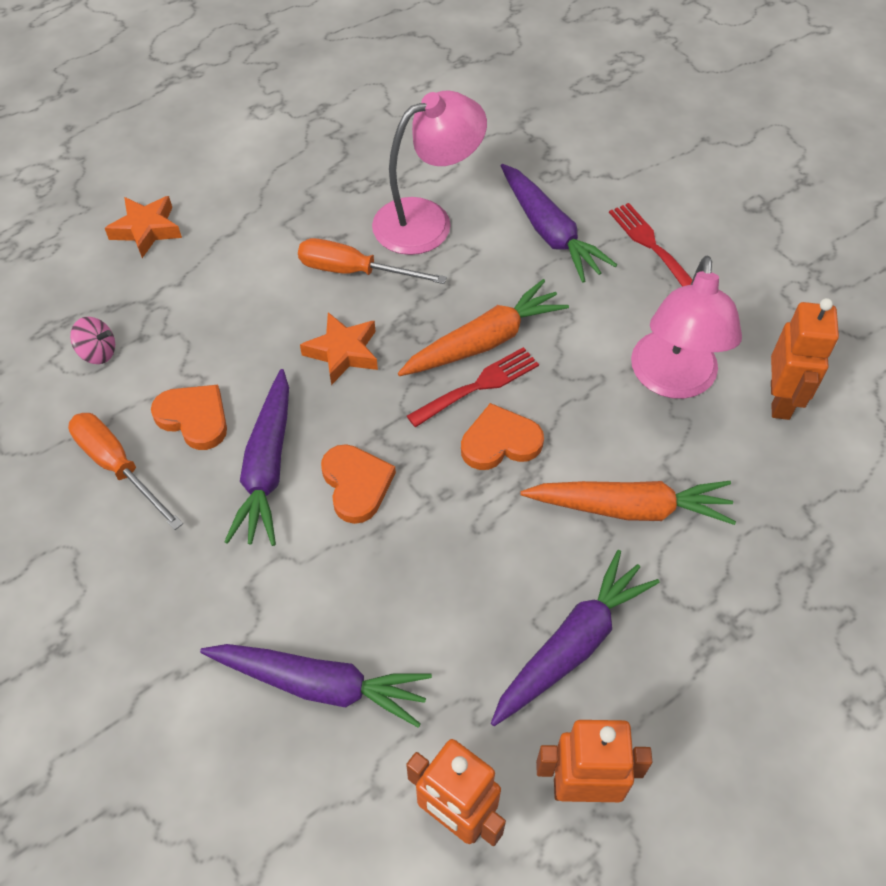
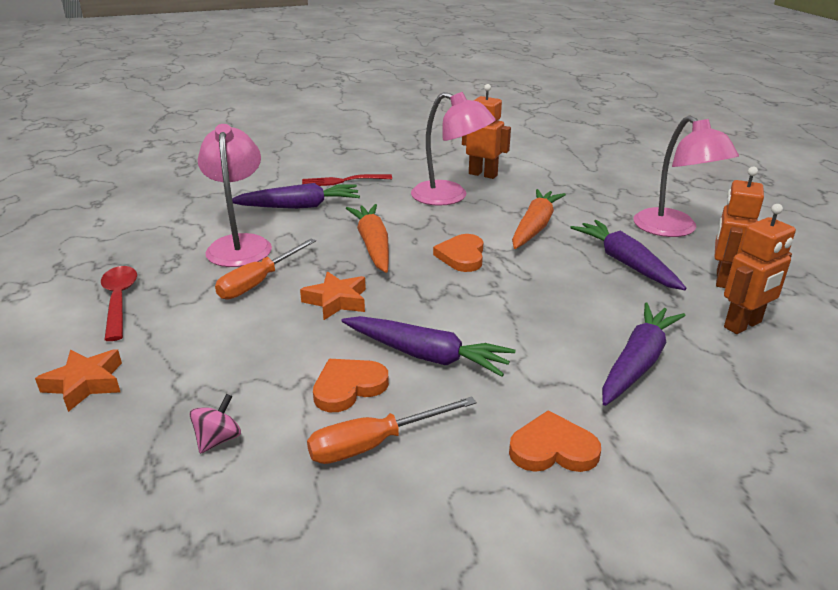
camera: 70 degrees left, 25 degrees down
orange heart [321,444,396,524] -> orange heart moved to [509,410,601,472]
red fork [407,347,539,427] -> none
none -> red spoon [101,266,137,341]
none -> pink lamp [634,115,739,237]

